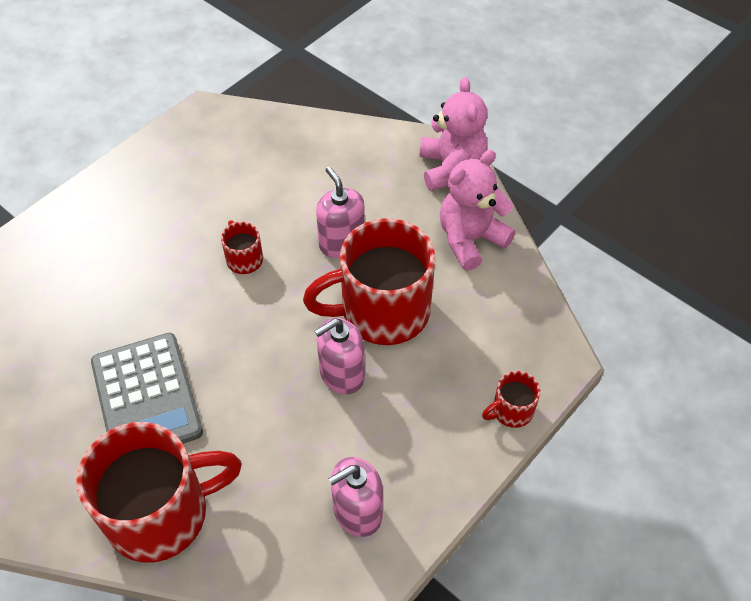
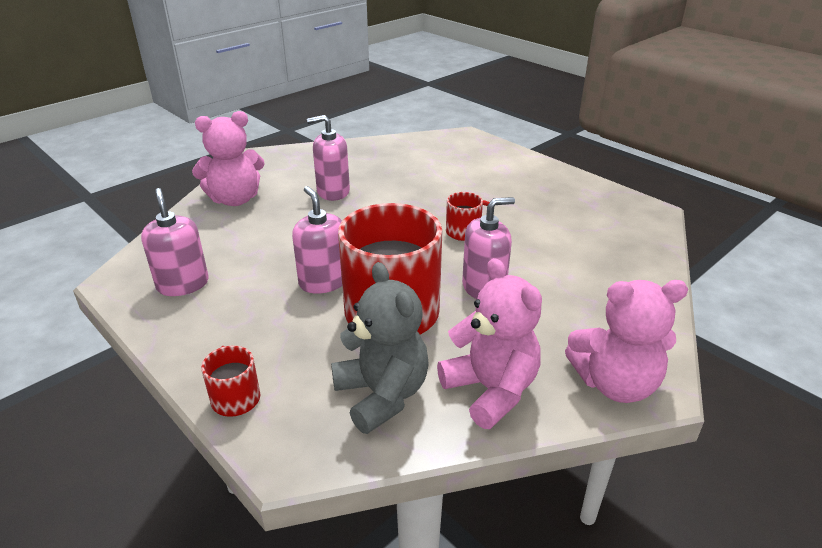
camera: 95 degrees right, 20 degrees down
red mug [76,422,242,563] -> pink teddy bear [192,111,265,206]
grey calculator [91,333,203,444] -> pink soap dispenser [307,115,350,201]
none -> grey teddy bear [331,262,429,434]

